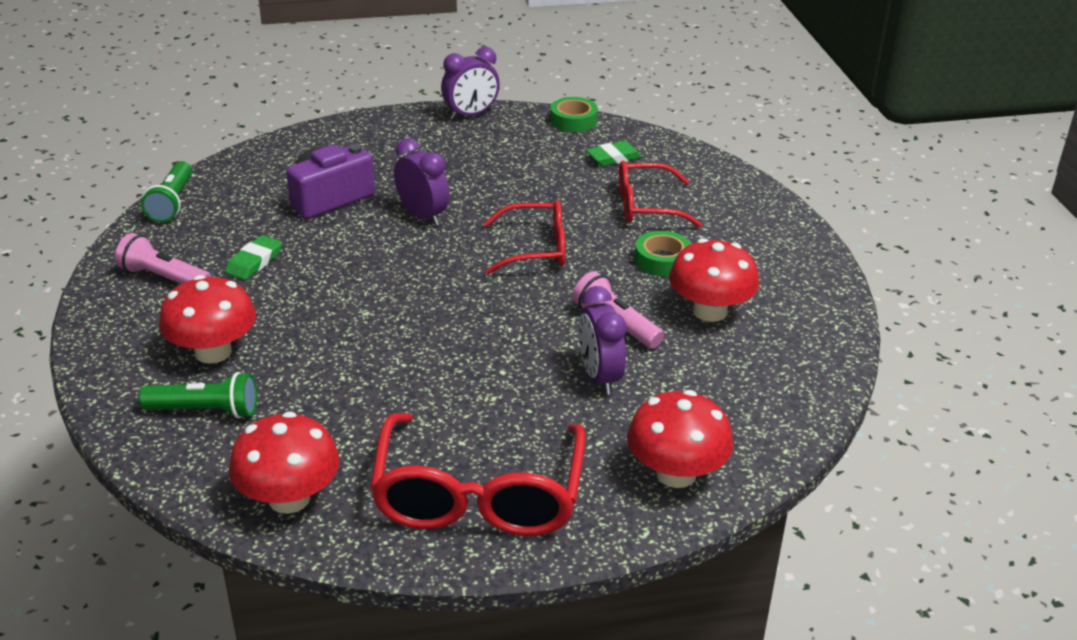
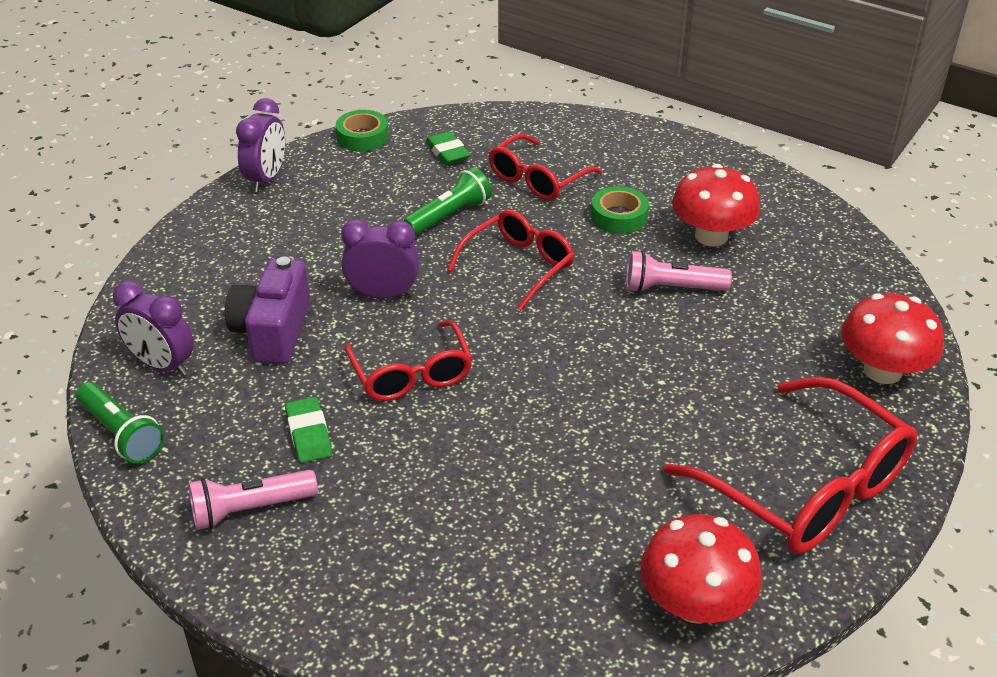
camera: 45 degrees left, 5 degrees up
green flashlight [139,372,257,418] -> green flashlight moved to [403,167,492,236]
red mushroom [159,275,256,364] -> none
purple clock [579,286,626,395] -> purple clock moved to [113,281,194,376]
green eraser [586,141,642,166] -> green eraser turned 45 degrees counterclockwise [426,131,470,165]
none -> red glasses [344,321,473,401]

